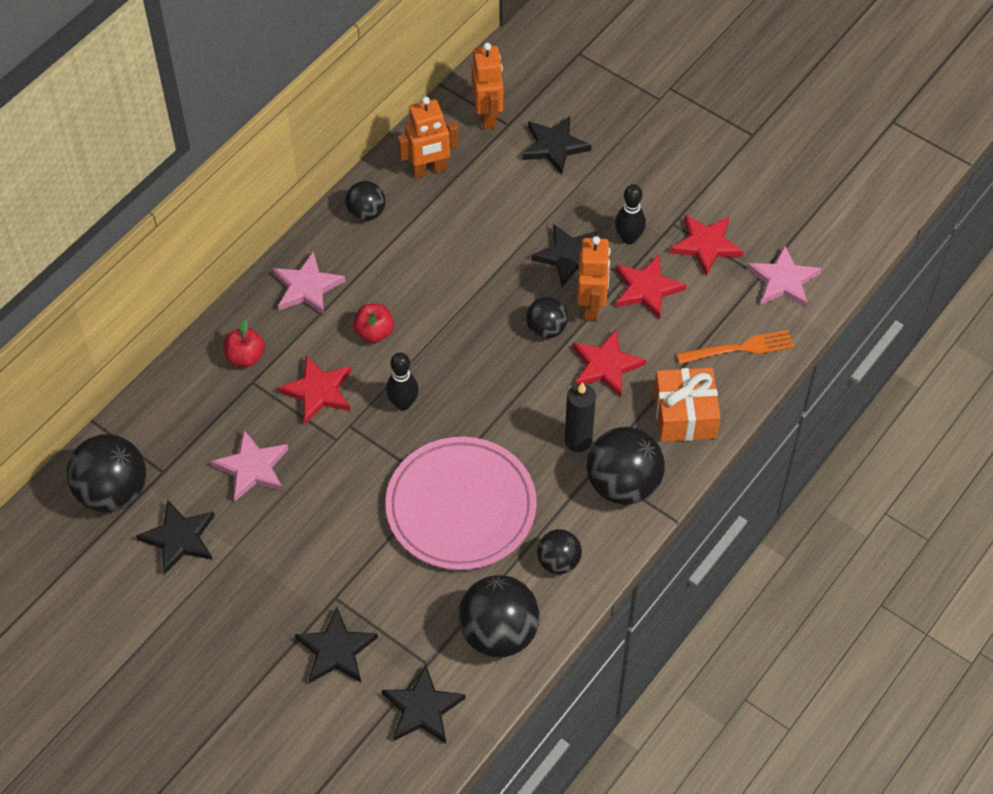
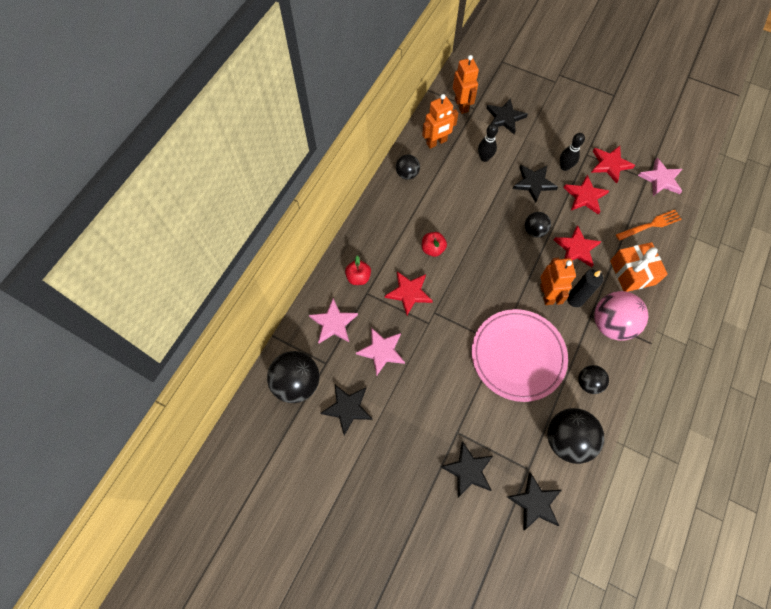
camera: 10 degrees left, 10 degrees up
pink star [273,251,346,315] -> pink star moved to [309,298,358,343]
black bowling pin [386,352,419,410] -> black bowling pin moved to [478,123,498,162]
orange robot [577,236,610,321] -> orange robot moved to [540,258,576,305]
black ball [587,427,665,505] -> pink ball [594,291,648,341]

